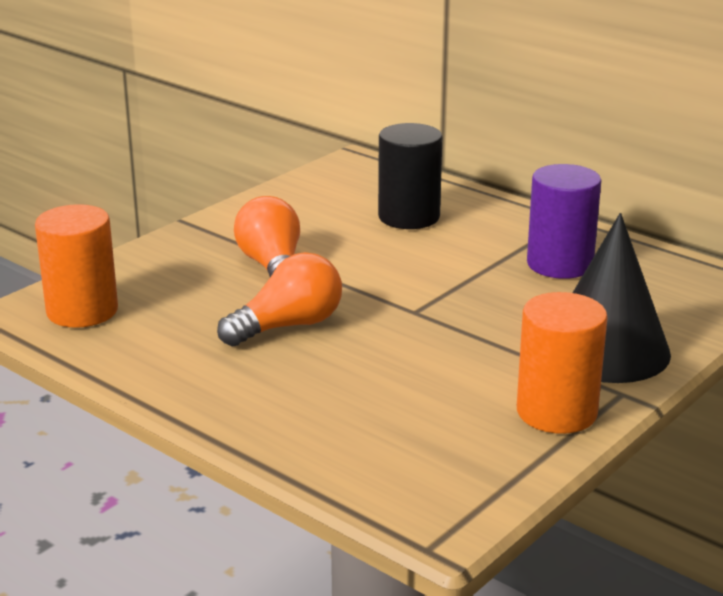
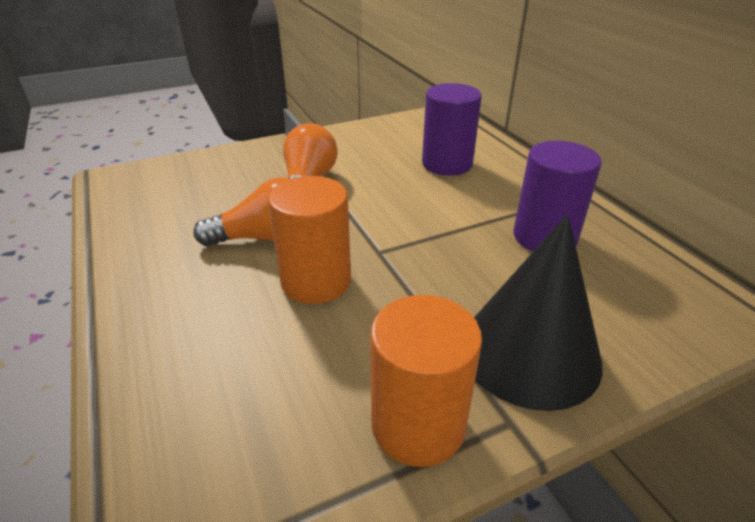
camera: 25 degrees right, 10 degrees up
orange cylinder [35,204,118,328] -> orange cylinder moved to [268,176,351,304]
black cylinder [378,123,442,229] -> purple cylinder [422,83,482,176]

